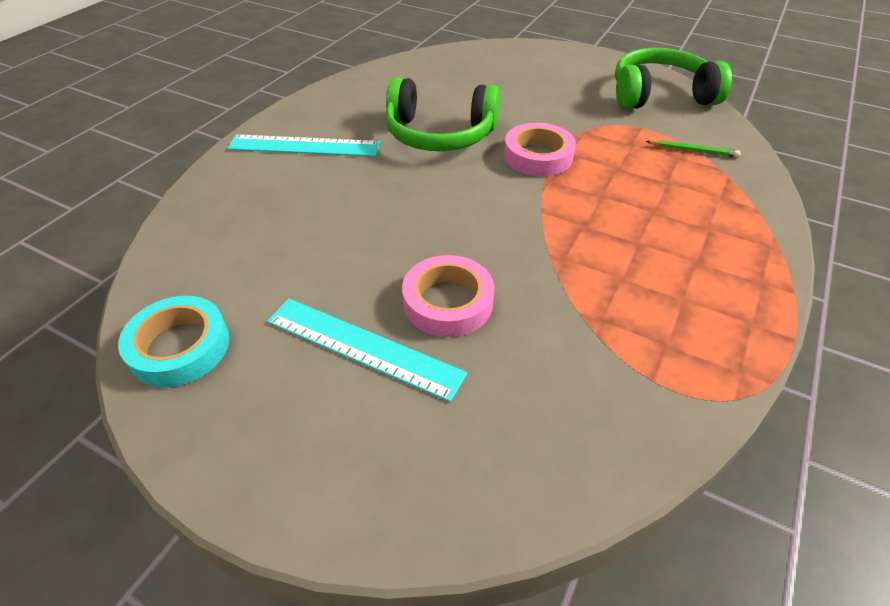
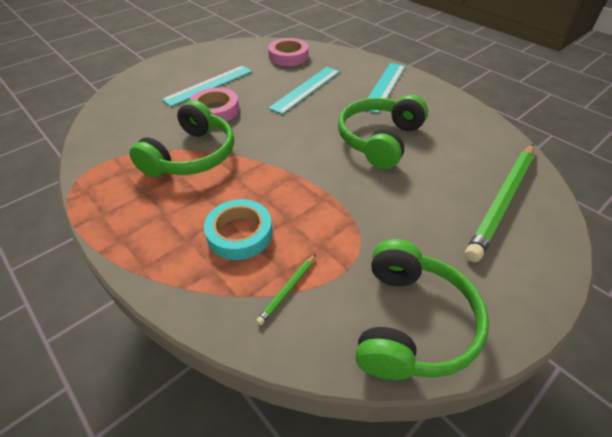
camera: 110 degrees right, 0 degrees up
turquoise tape [118,296,229,387] -> turquoise tape moved to [204,199,273,260]
pink tape [504,123,576,176] -> pink tape moved to [268,38,309,66]
none -> green headphones [129,100,234,177]
none -> turquoise ruler [268,67,340,114]
none -> green pencil [465,144,534,262]

